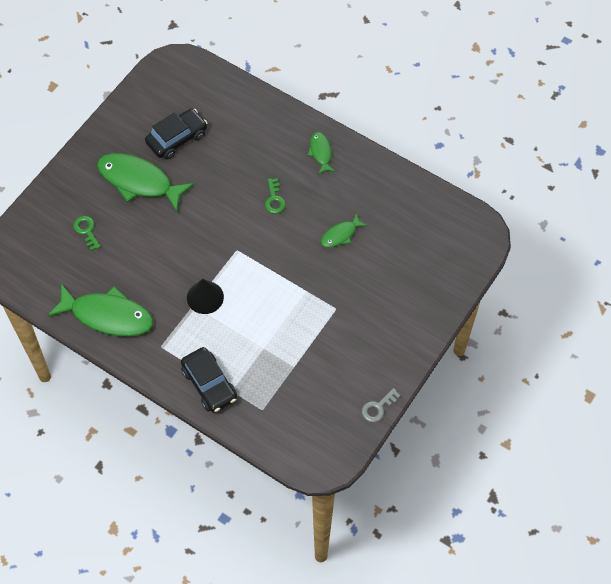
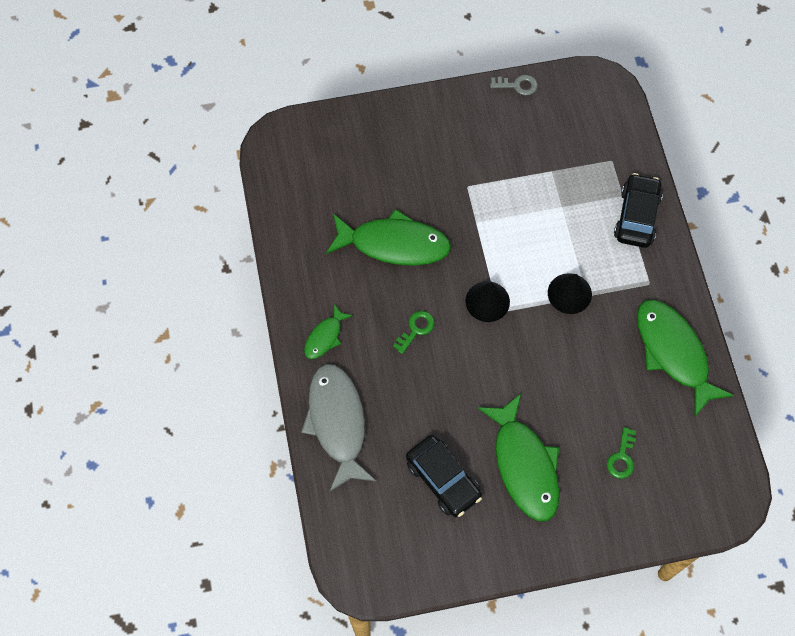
camera: 135 degrees left, 5 degrees up
black car [145,109,207,160] -> black car turned 135 degrees counterclockwise [406,435,482,517]
green fish [321,213,368,248] -> green fish [326,209,451,266], size x2.00
none -> grey fish [301,364,377,492]
none -> black cone [466,281,510,322]

